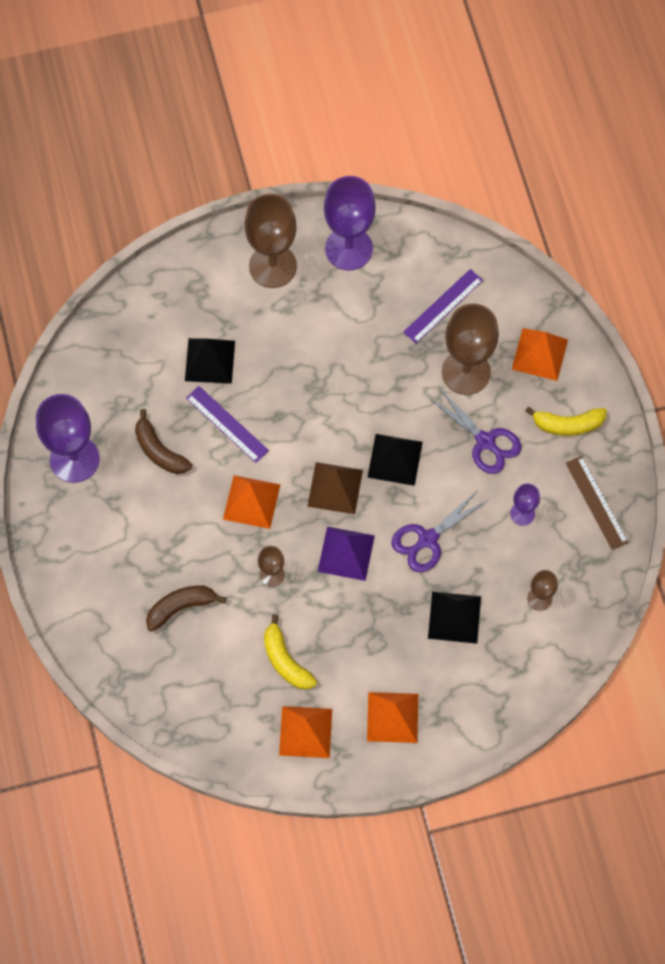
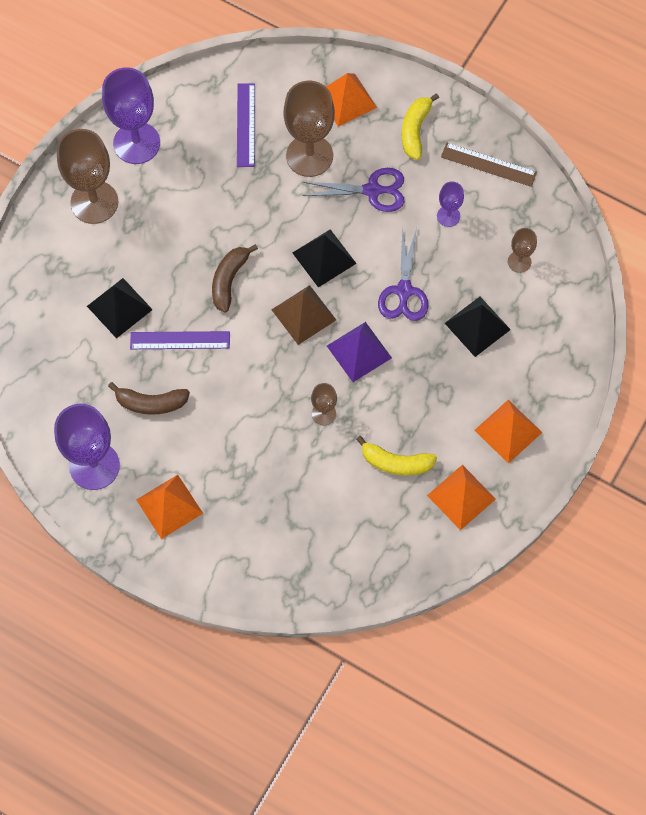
camera: 45 degrees left, 0 degrees up
brown banana [146,586,227,632] -> brown banana moved to [212,244,258,313]
orange pyramid [223,475,281,529] -> orange pyramid moved to [136,475,203,539]
yellow banana [525,407,607,436] -> yellow banana turned 150 degrees clockwise [402,93,439,160]

